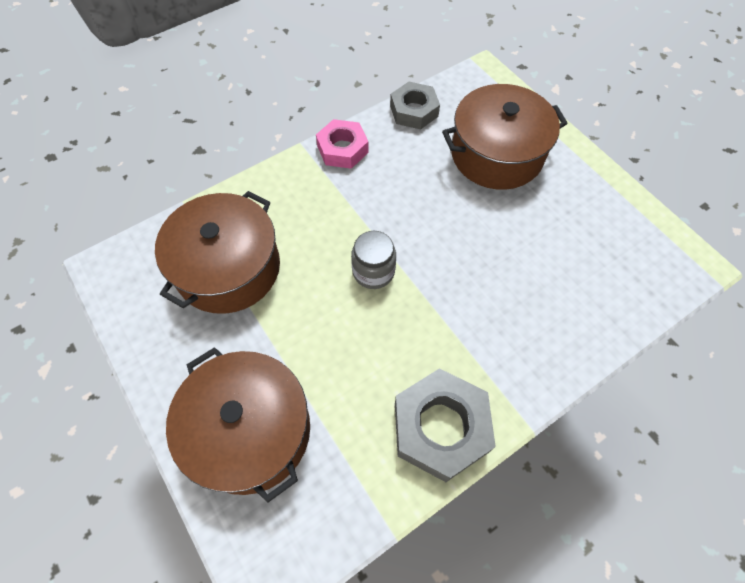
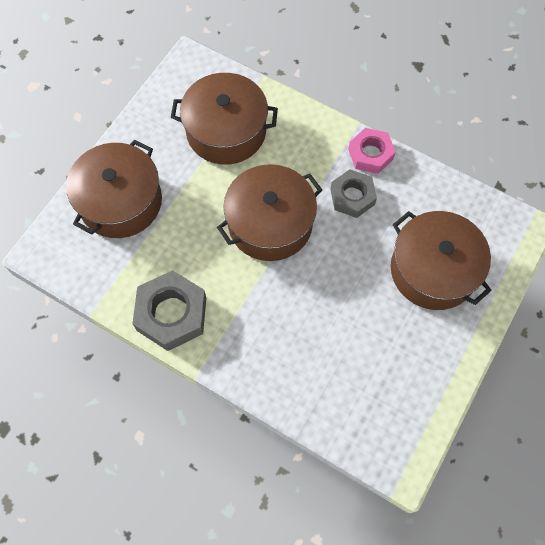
camera: 65 degrees right, 5 degrees up
grey jar [351,231,396,289] -> brown pot [217,164,322,261]
grey nut [390,82,440,130] -> grey nut moved to [331,169,377,218]

